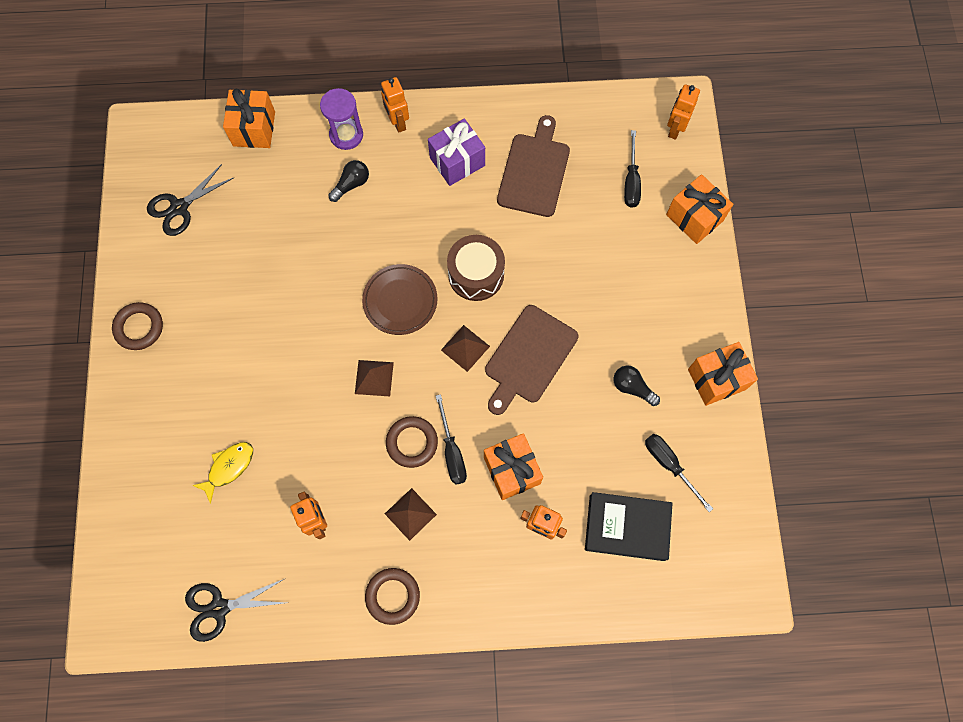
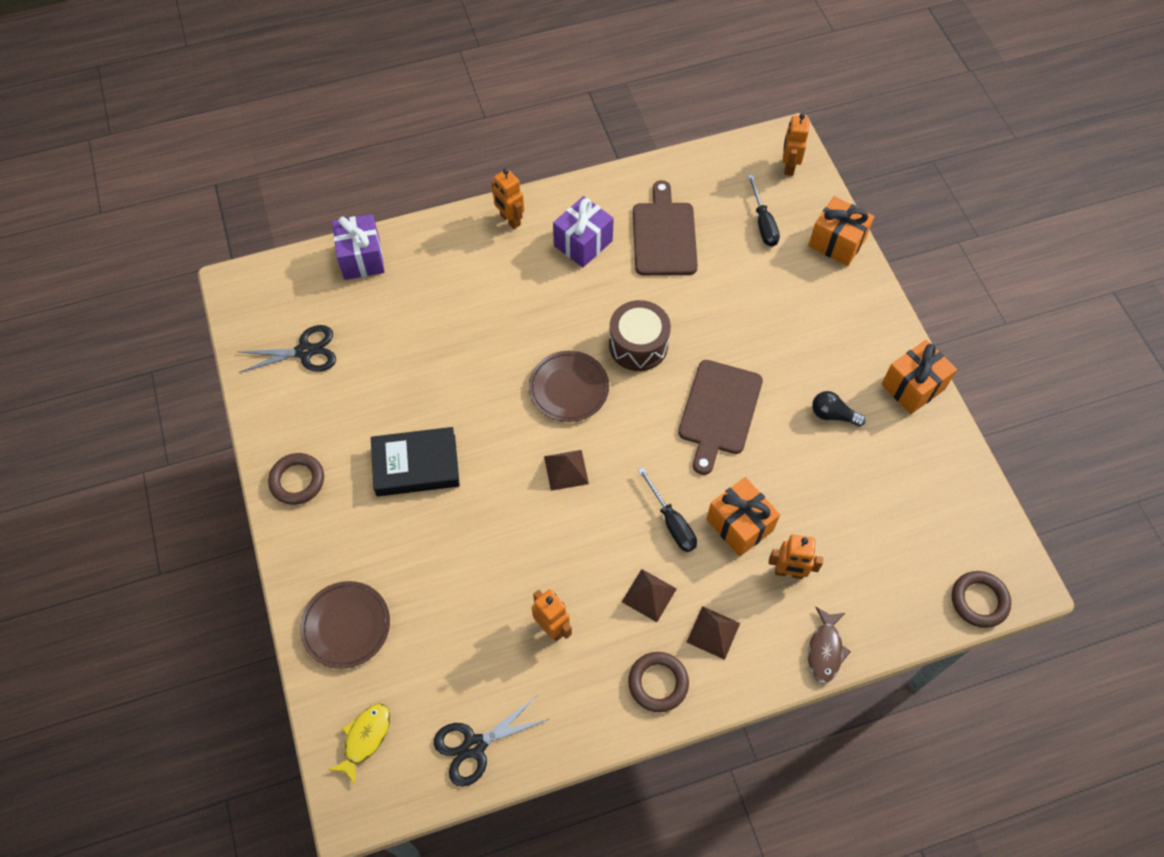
camera: 15 degrees left, 10 degrees down
black scissors [147,164,233,236] -> black scissors turned 135 degrees counterclockwise [238,325,336,373]
yellow fish [192,442,253,504] -> yellow fish moved to [329,703,390,785]
orange gift [223,89,275,148] -> purple gift [332,214,385,280]
purple hourglass [320,88,363,150] -> none
black light bulb [328,160,369,202] -> none
brown ring [386,416,438,468] -> brown ring moved to [952,571,1011,628]
brown pyramid [441,325,490,372] -> brown pyramid moved to [687,606,740,660]
black book [585,492,673,561] -> black book moved to [371,427,460,496]
black screwdriver [645,434,713,512] -> none
none -> brown plate [300,581,390,669]
none -> brown fish [808,607,851,684]

